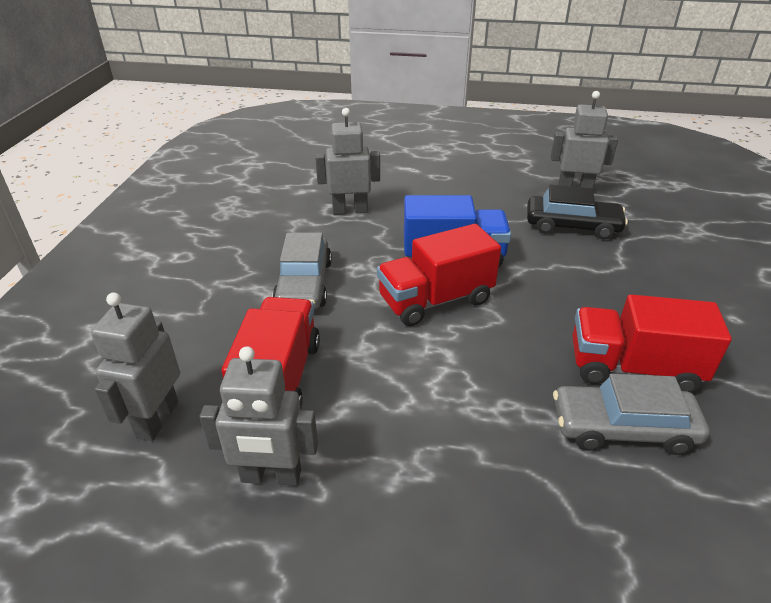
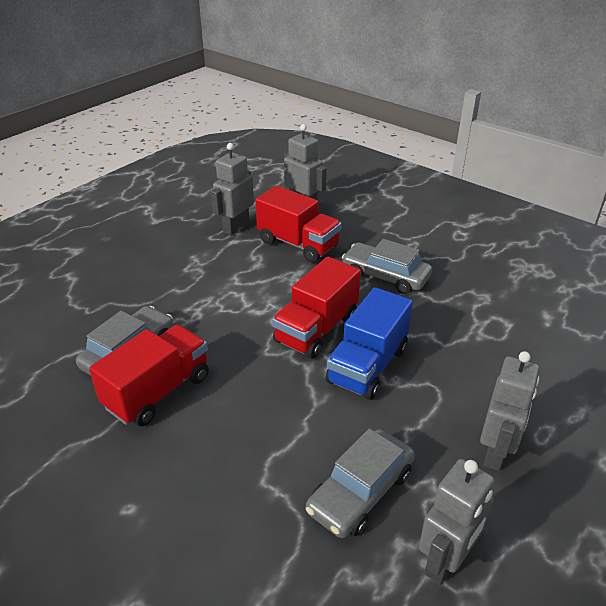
camera: 120 degrees right, 0 degrees up
grey robot [315,108,380,215] -> grey robot moved to [480,351,540,471]
red truck [377,224,501,326] -> red truck turned 150 degrees counterclockwise [272,257,361,359]
black car [527,185,628,240] -> grey car [306,428,415,538]

